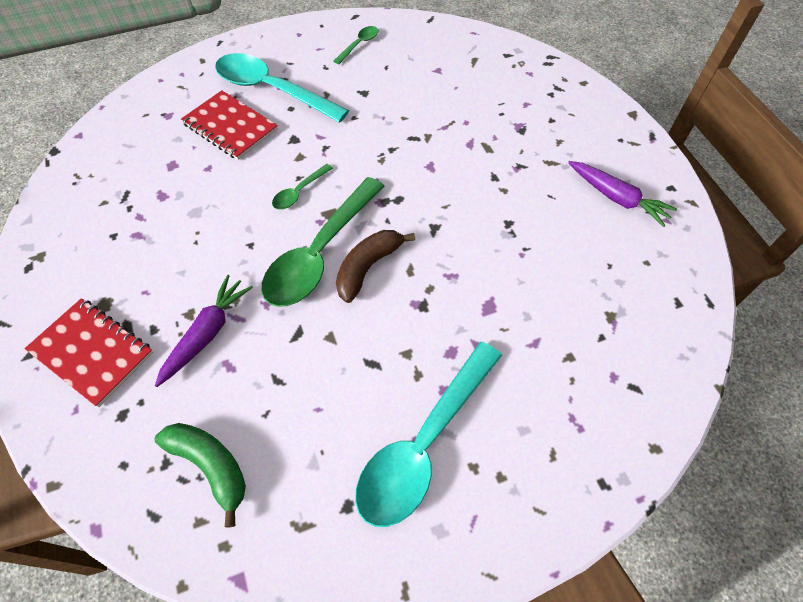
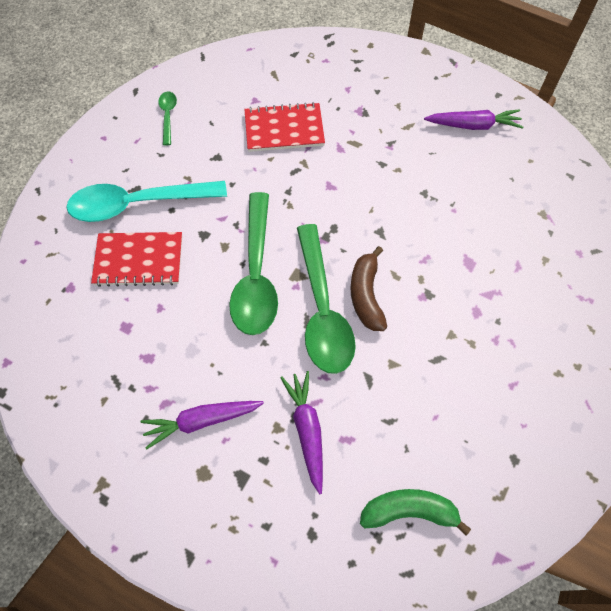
camera: 40 degrees left, 5 degrees up
red notebook [25,298,153,407] -> red notebook moved to [244,102,325,152]
green spoon [272,164,333,210] -> green spoon [229,192,278,335], size x2.22
turquoise spoon [355,342,502,527] -> none
none -> purple carrot [141,401,264,450]

